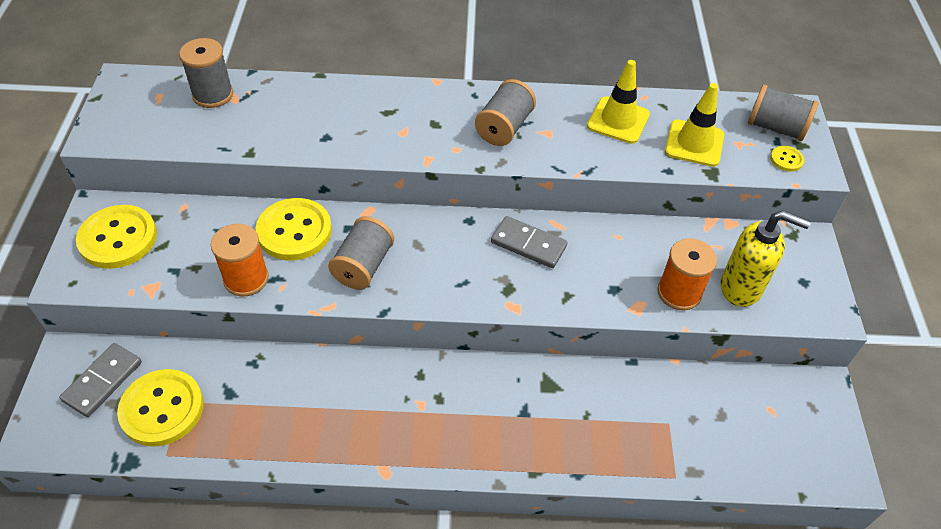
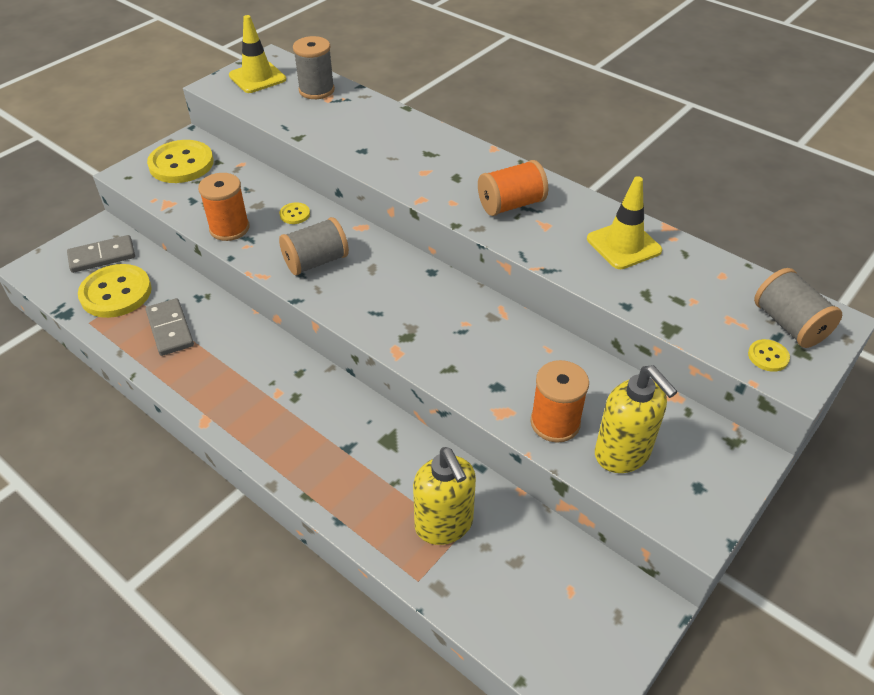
camera: 40 degrees right, 5 degrees down
yellow button [256,198,332,260] -> yellow button [279,202,310,224], size x0.44
grey spool [475,79,536,146] -> orange spool [478,160,548,216]
grey domino [491,216,568,268] -> grey domino moved to [146,298,194,356]
yellow traffic cone [665,83,724,167] -> yellow traffic cone moved to [229,15,286,93]
none -> yellow soap dispenser [413,447,476,545]

